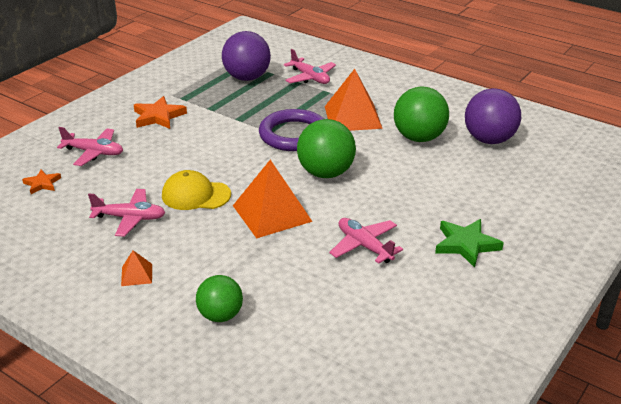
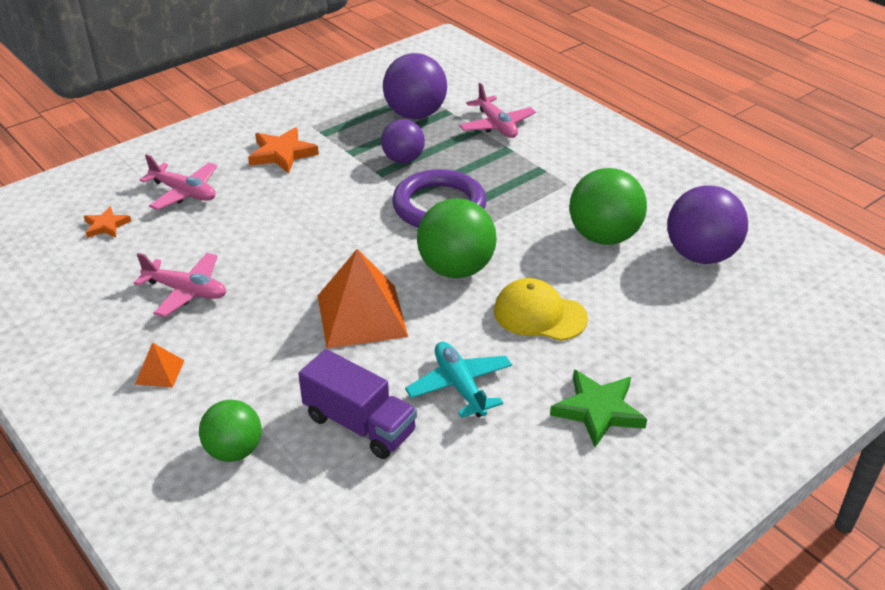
camera: 15 degrees right, 5 degrees up
yellow cap [162,170,231,210] -> yellow cap moved to [494,278,588,341]
orange pyramid [325,69,383,131] -> none
pink plane [329,218,403,264] -> turquoise plane [405,342,512,418]
none -> purple truck [298,349,417,459]
none -> purple ball [381,119,425,163]

